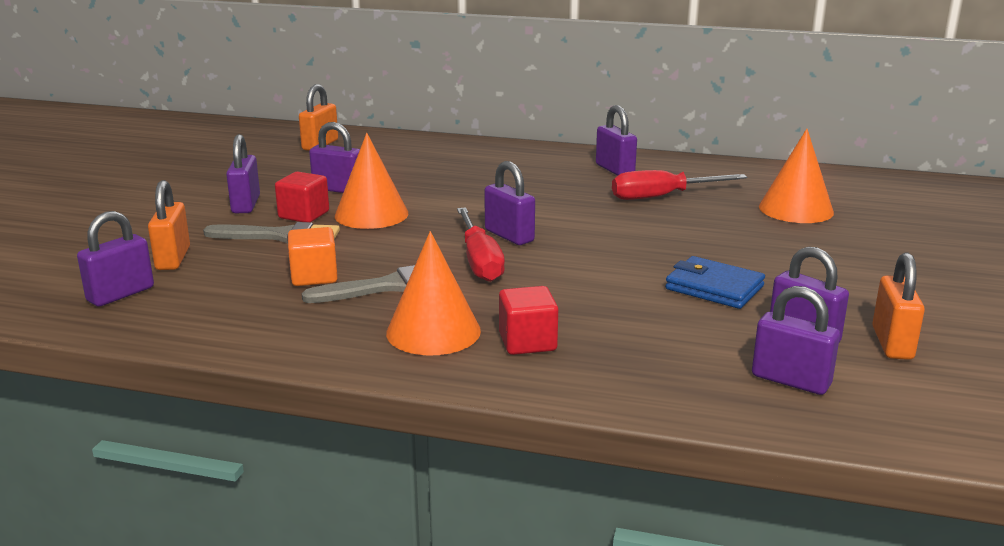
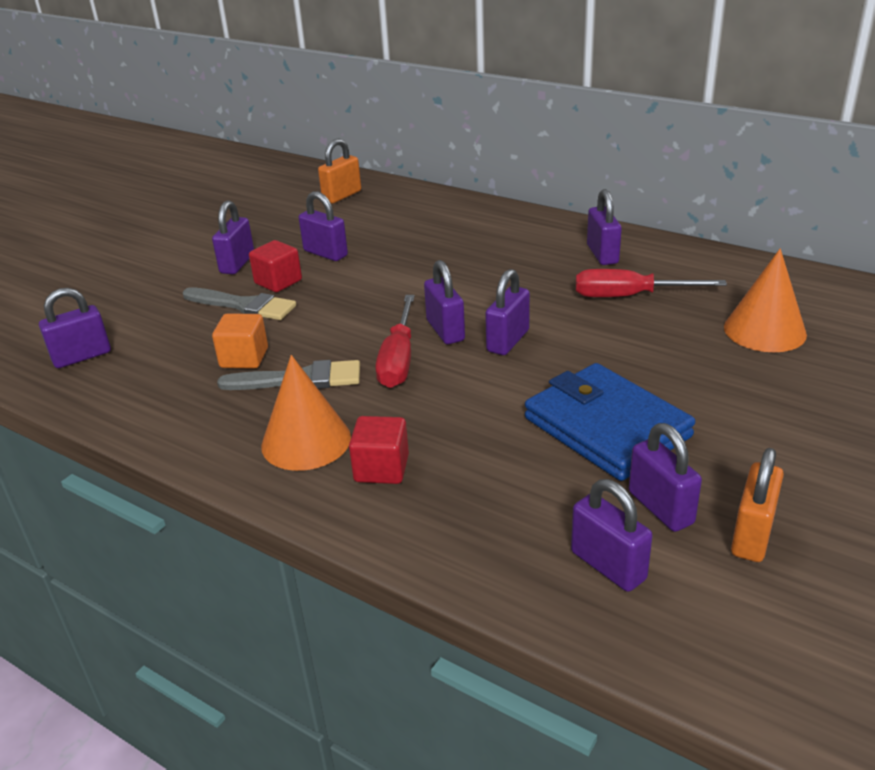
camera: 20 degrees right, 10 degrees up
orange padlock [148,180,190,270] -> none
orange cone [335,133,408,229] -> none
blue wallet [665,256,765,309] -> blue wallet [525,363,695,481], size x1.60
none -> purple padlock [485,269,530,355]

